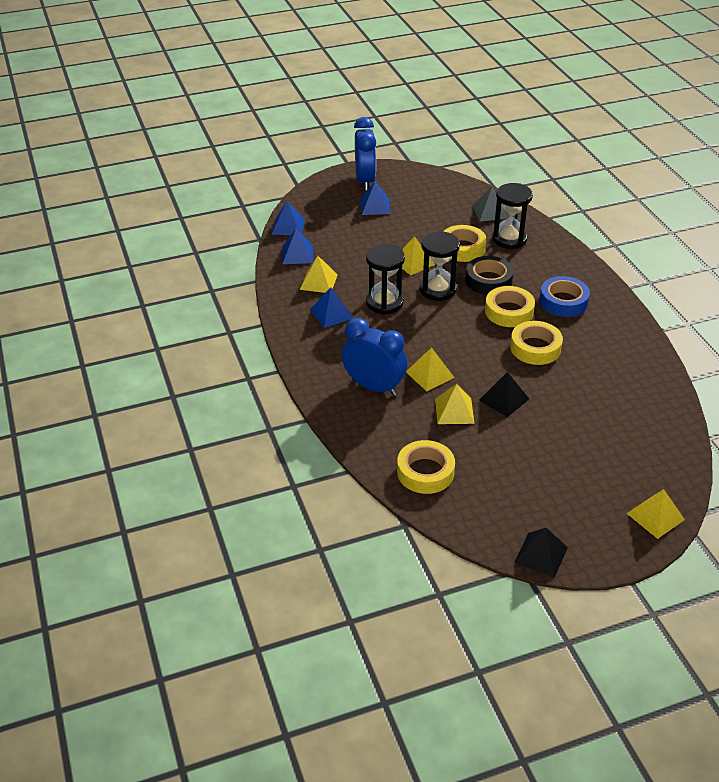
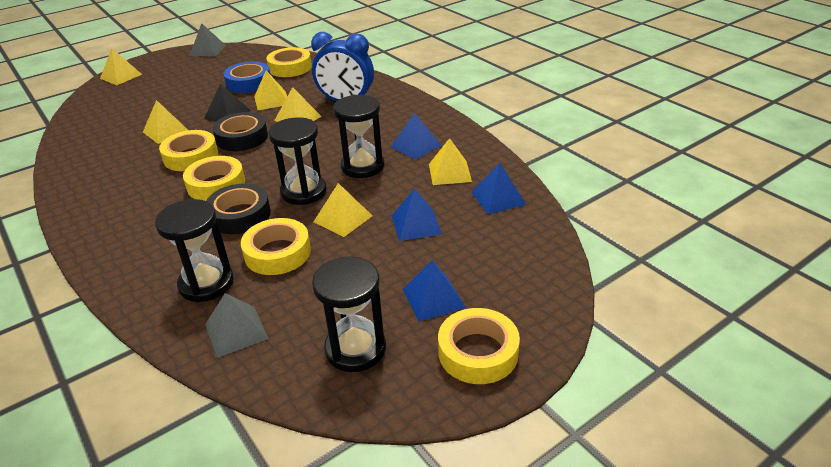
camera: 165 degrees right, 5 degrees down
blue pyramid [272,201,305,235] -> blue pyramid moved to [392,188,442,241]
blue clock [354,117,376,191] -> yellow tape [438,308,520,384]
black pyramid [514,528,568,578] -> grey pyramid [190,23,226,57]
blue tape [540,276,590,317] -> blue tape moved to [224,62,270,93]
none -> yellow pyramid [143,100,188,144]
none -> black tape [213,112,268,151]
none -> black hourglass [312,257,386,372]

